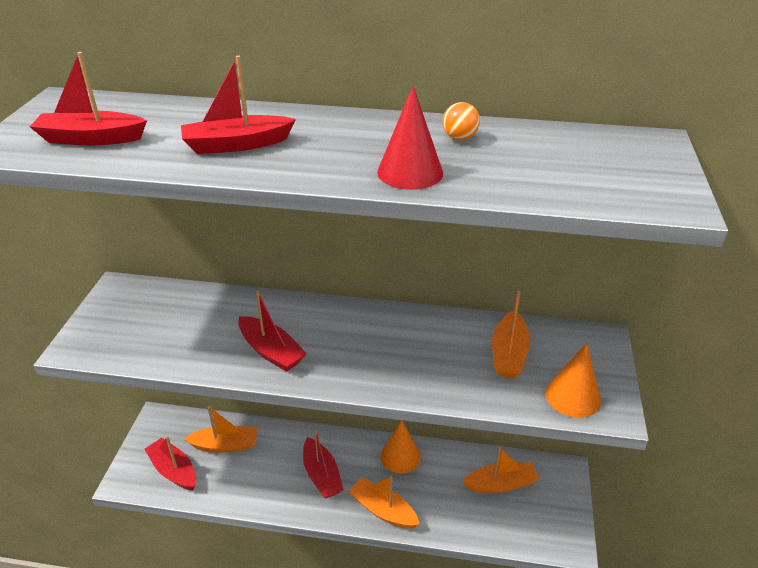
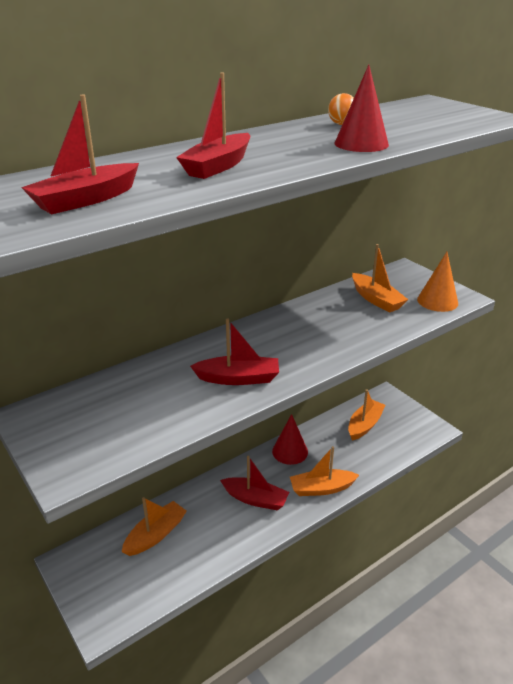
camera: 45 degrees left, 5 degrees down
red boat [144,436,196,491] -> none
orange cone [380,420,421,474] -> red cone [272,414,308,465]

